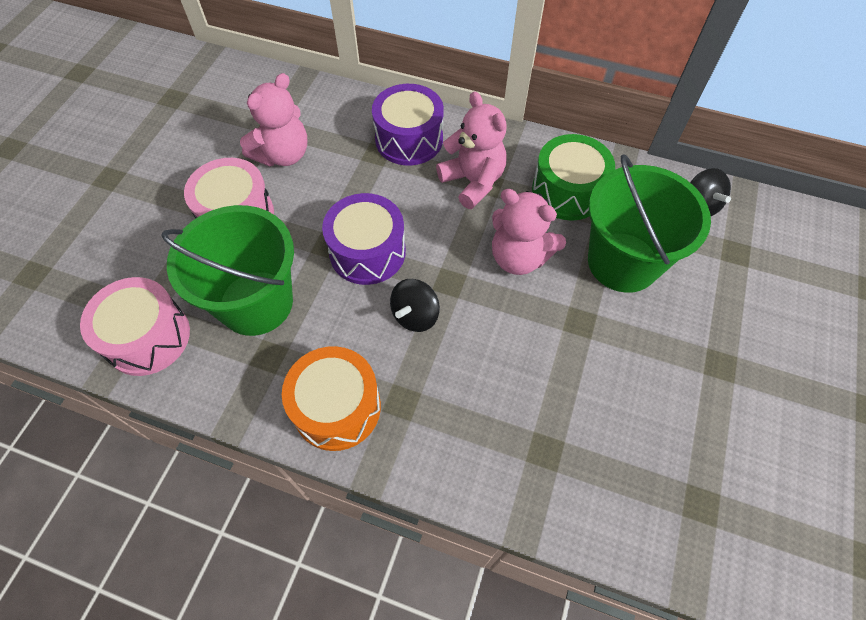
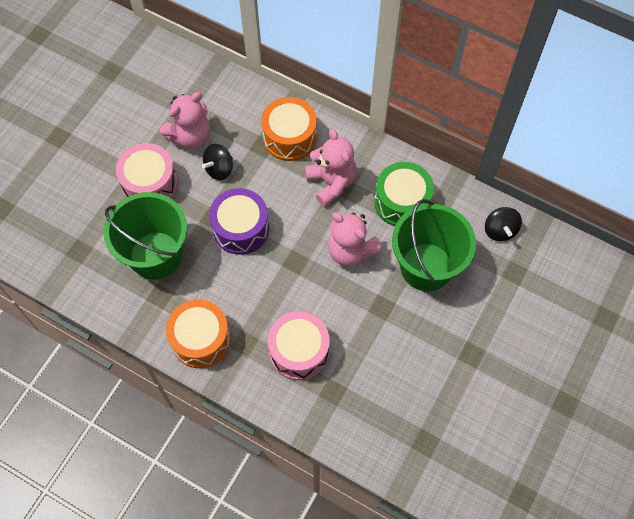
camera: 10 degrees right, 5 degrees up
pink drum [80,277,190,376] -> pink drum moved to [268,311,330,380]
purple drum [372,84,444,165] -> orange drum [261,97,317,161]
black spinning top [390,279,440,332] -> black spinning top moved to [202,144,233,180]

